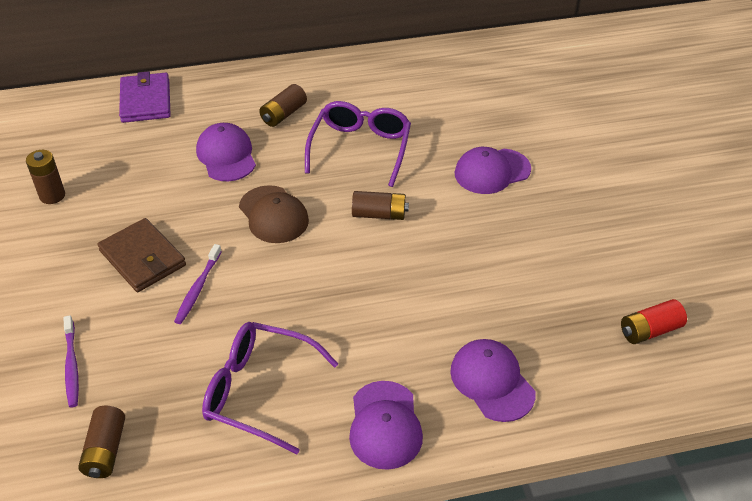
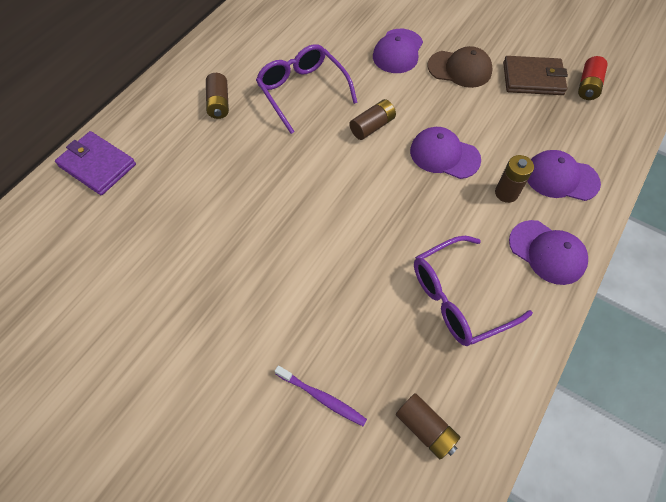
camera: 45 degrees left, 15 degrees up
brown battery [26,150,65,204] -> brown battery moved to [495,155,534,203]
brown wallet [97,218,186,292] -> brown wallet moved to [503,56,568,95]
purple toothbrush [174,244,222,324] -> none
purple cap [196,123,256,181] -> purple cap moved to [410,127,481,179]
brown cap [239,185,309,243] -> brown cap moved to [428,46,493,88]

